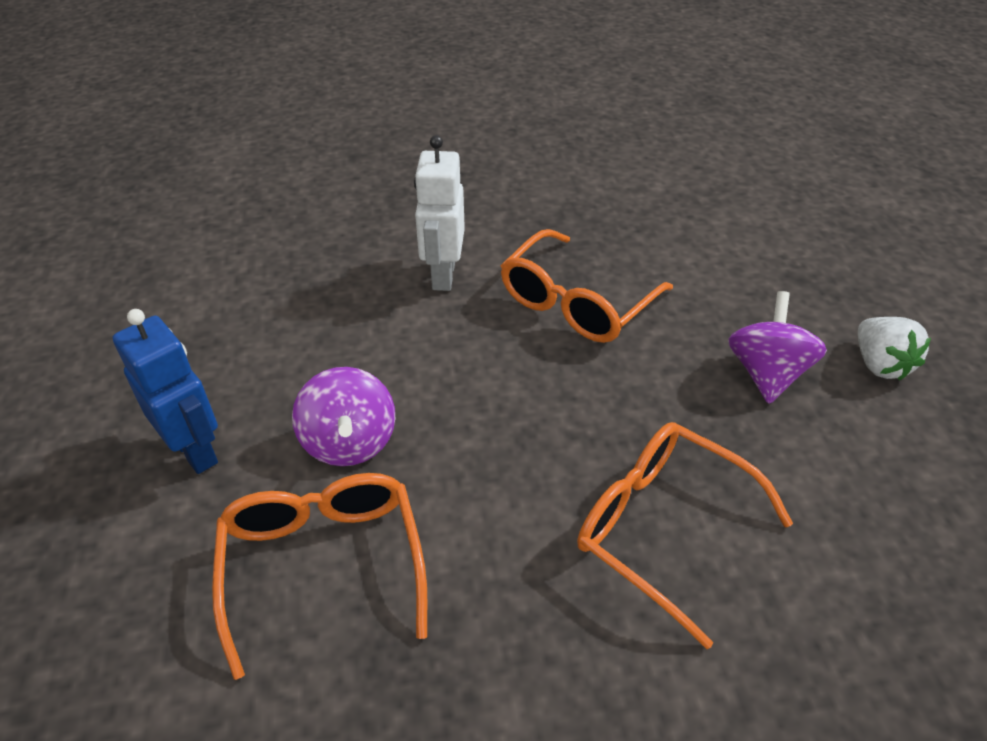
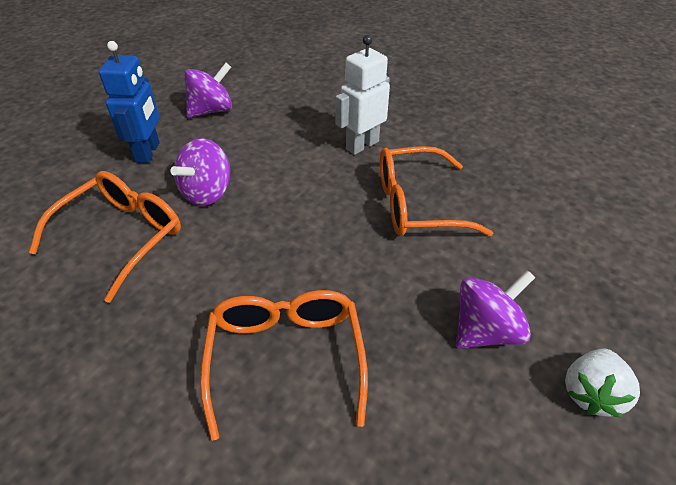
camera: 45 degrees right, 0 degrees up
none -> purple spinning top [184,63,232,118]

